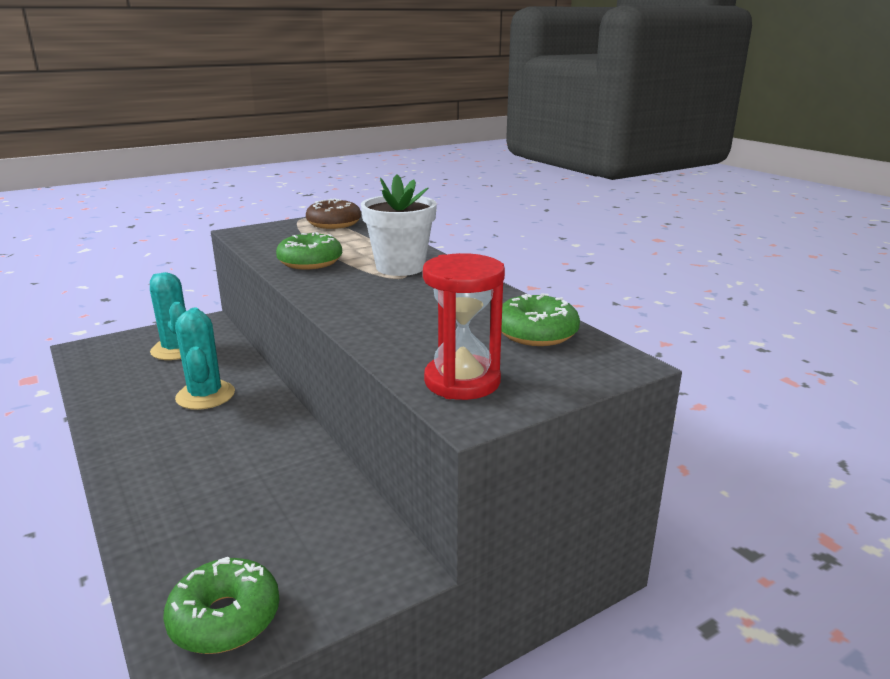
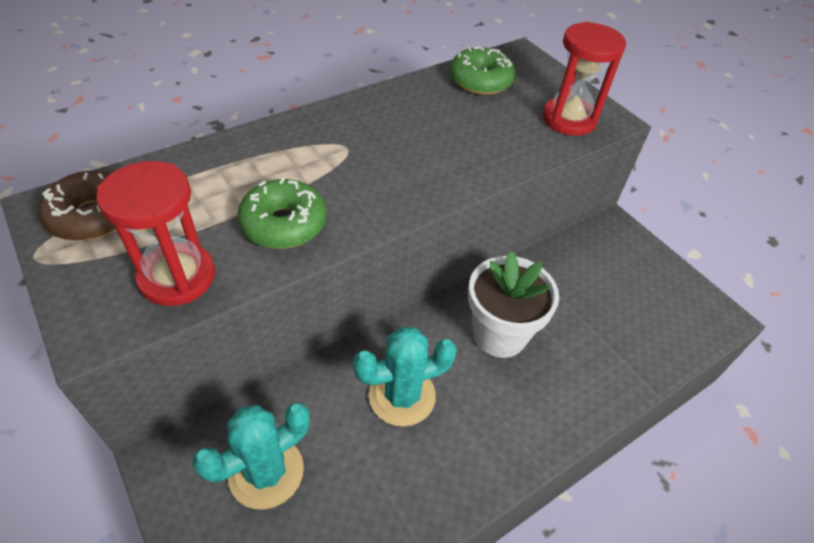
camera: 95 degrees left, 25 degrees up
green donut [163,557,280,654] -> none
white flower pot [361,174,437,276] -> white flower pot moved to [468,251,559,358]
none -> red hourglass [96,161,215,306]

